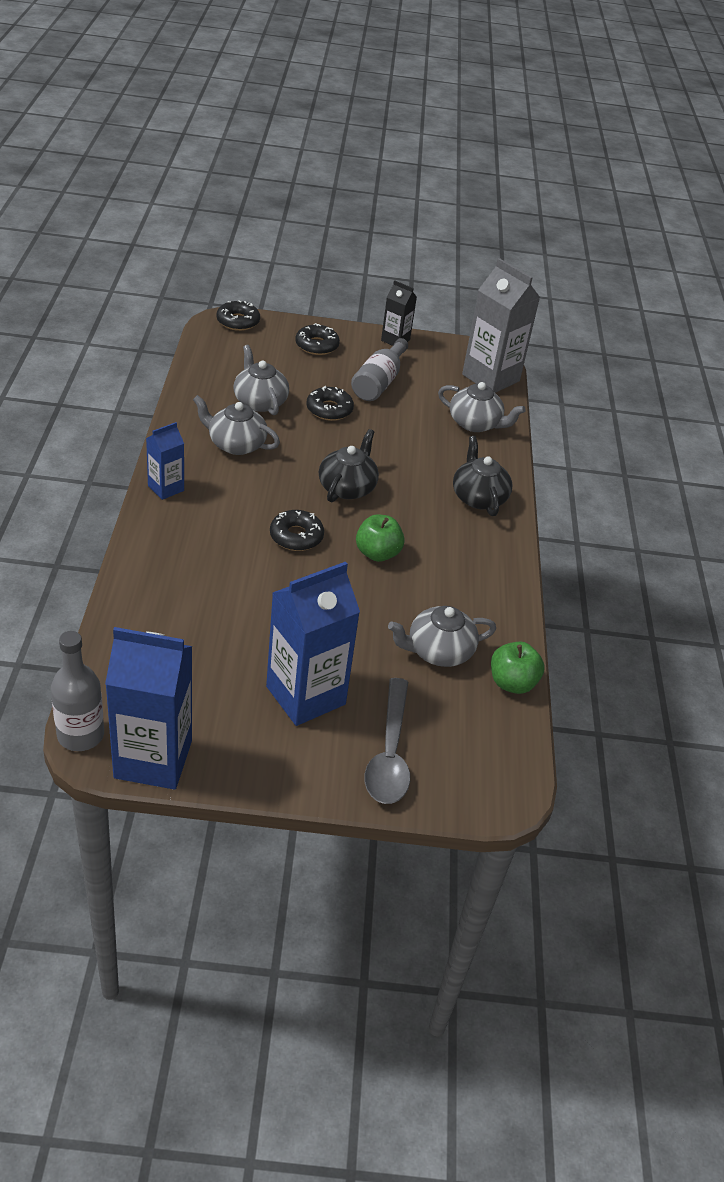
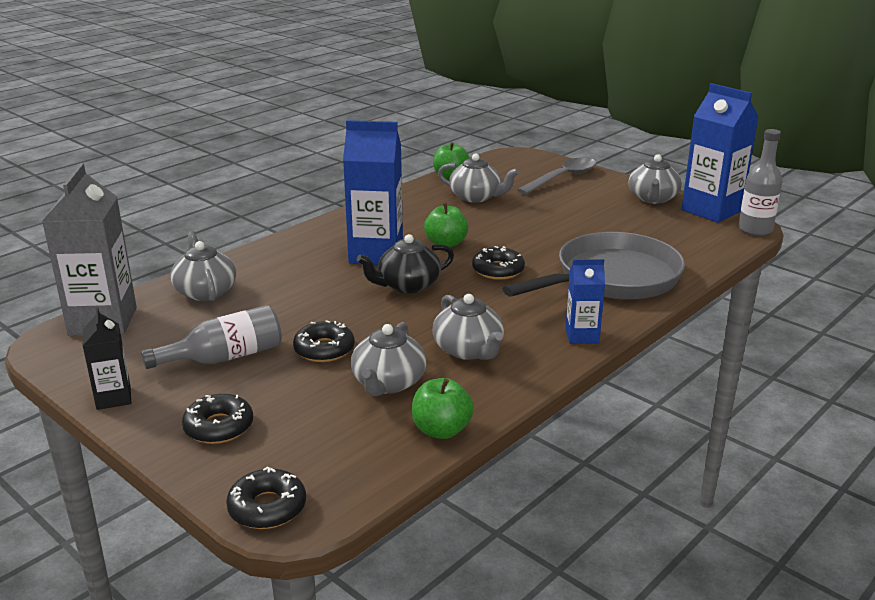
camera: 135 degrees left, 15 degrees down
blue carton [266,562,360,726] -> blue carton moved to [343,120,403,265]
black teapot [453,436,512,516] -> none
none -> green apple [412,378,474,439]
none -> grey pan [502,232,685,300]
none -> grey teapot [629,154,682,204]

